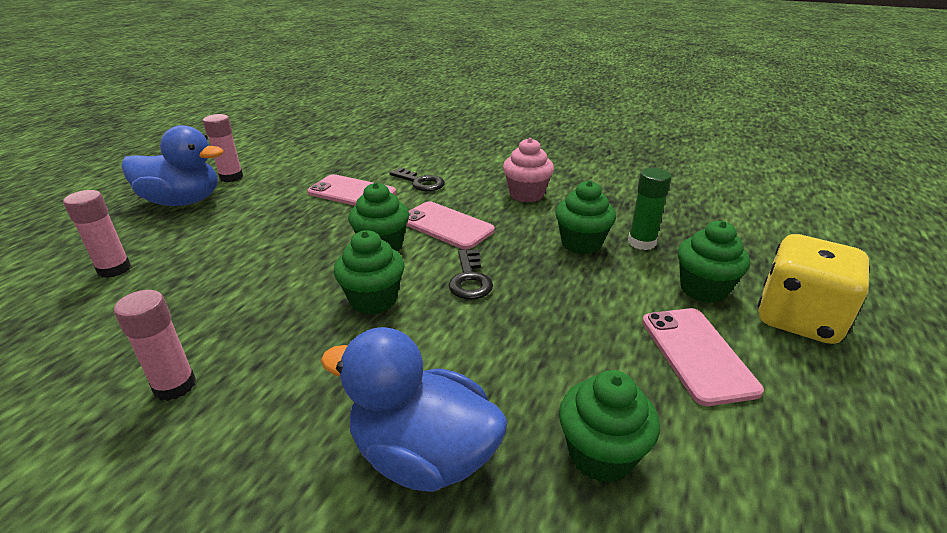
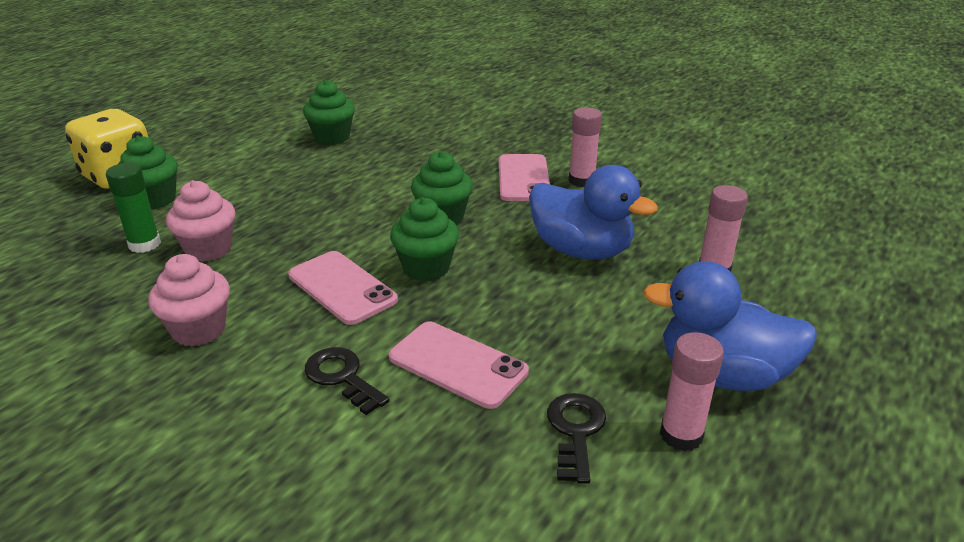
camera: 170 degrees left, 0 degrees up
blue duck [321,327,508,492] -> blue duck moved to [529,165,658,260]
black key [449,249,493,300] -> black key moved to [547,393,606,484]
green cupcake [555,180,616,255] -> pink cupcake [166,180,235,262]
pink phone [642,308,764,406] -> pink phone moved to [499,154,550,201]

